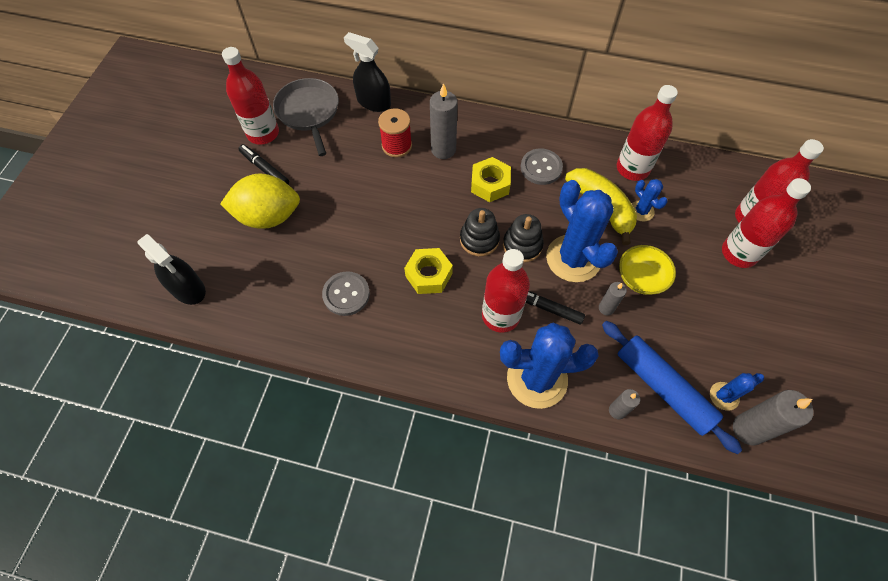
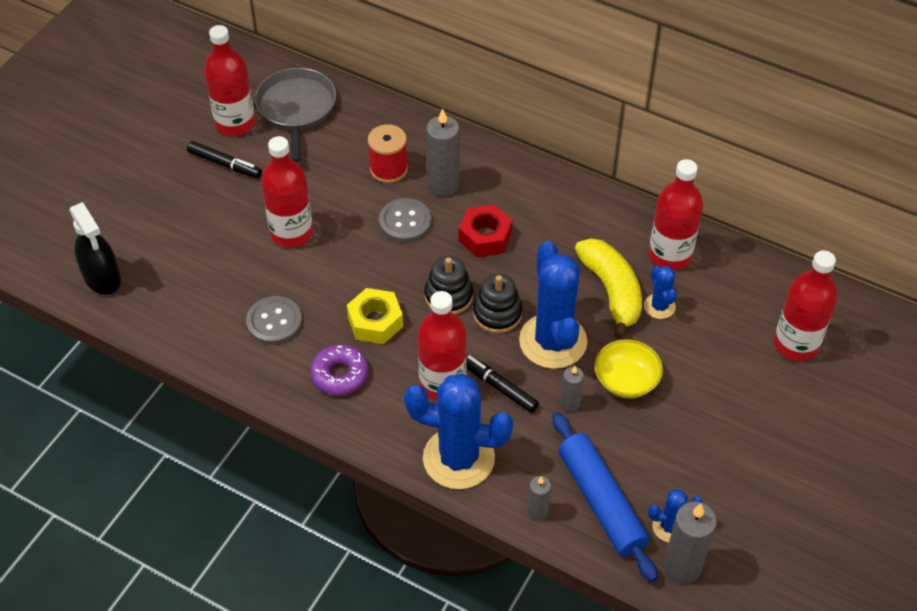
camera: 15 degrees right, 10 degrees down
yellow lemon [220,174,300,229] -> none
black marker [239,144,289,184] -> black marker turned 150 degrees clockwise [187,141,262,178]
black spray bottle [344,32,391,112] -> none
yellow nut [471,157,511,202] -> red nut [459,204,513,257]
grey button [521,149,563,185] -> grey button moved to [379,198,432,242]
red bottle [722,178,811,268] -> red bottle moved to [261,136,313,247]
none -> purple donut [310,345,369,396]

